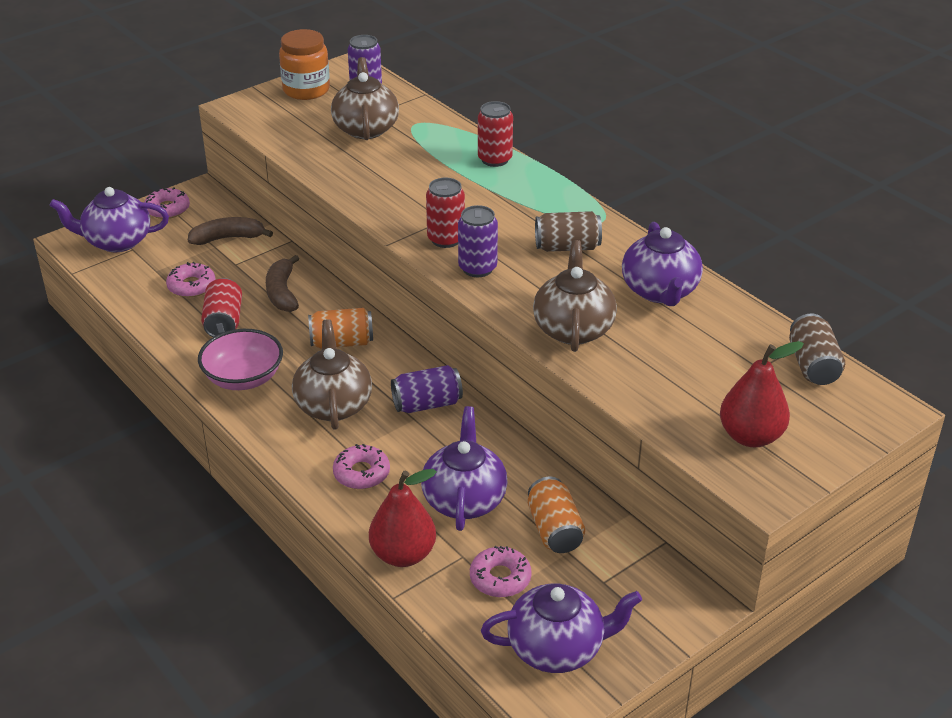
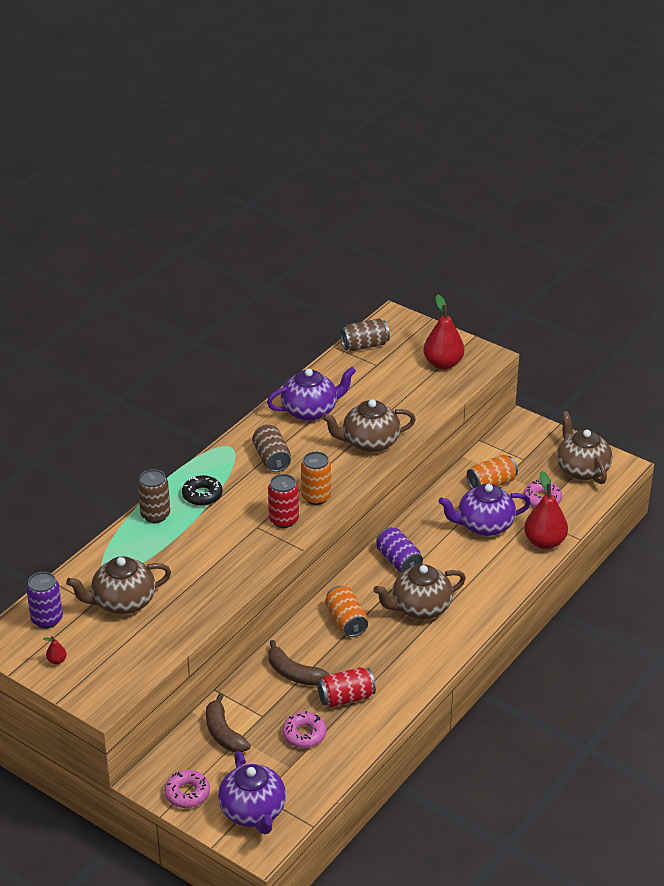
camera: 105 degrees left, 0 degrees up
pink bowl [198,329,283,390] -> none
brown banana [266,255,299,312] -> brown banana turned 60 degrees clockwise [268,640,329,686]
orange jar [279,29,330,100] -> red pear [43,636,67,665]
pink donut [333,444,390,489] -> none
purple can [458,205,498,277] -> orange can [301,452,331,505]
red can [478,101,513,167] -> brown can [138,469,170,523]
purple teapot [481,584,642,673] -> brown teapot [557,411,613,484]
none -> black donut [182,475,222,506]

